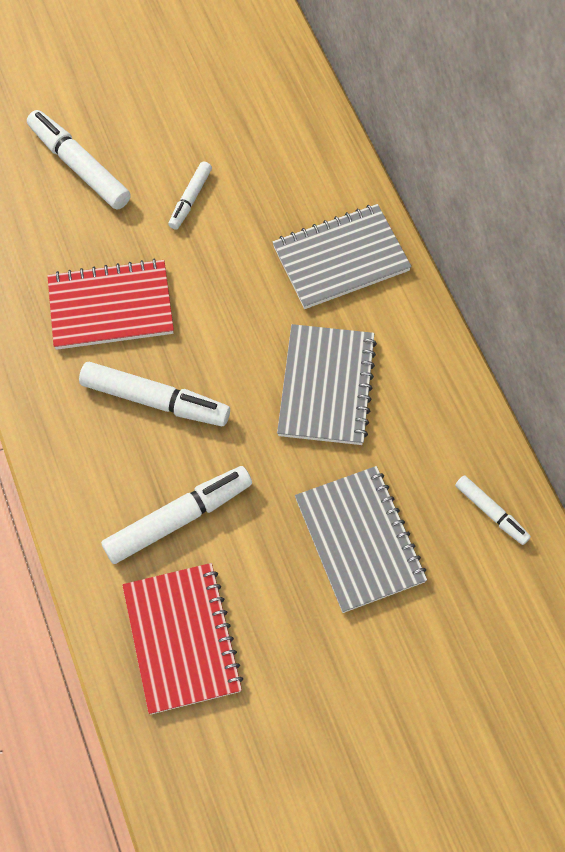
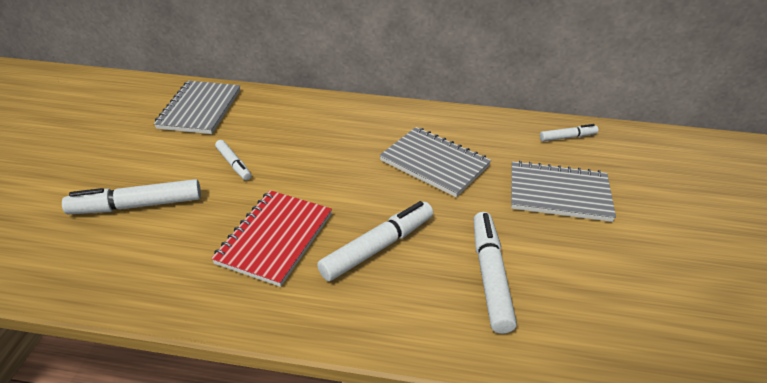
camera: 60 degrees left, 25 degrees down
red notebook [122,563,243,714] -> none
grey notebook [273,204,412,309] -> grey notebook moved to [154,81,240,134]

